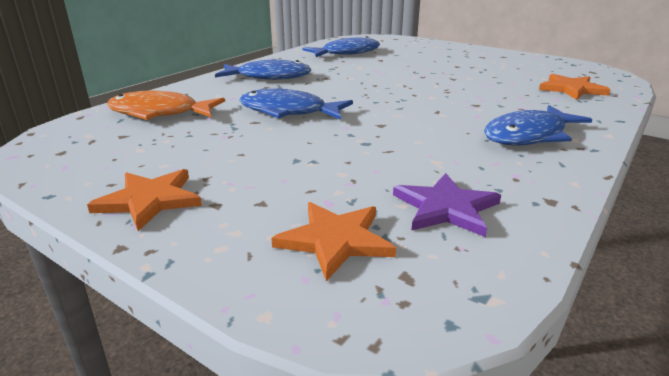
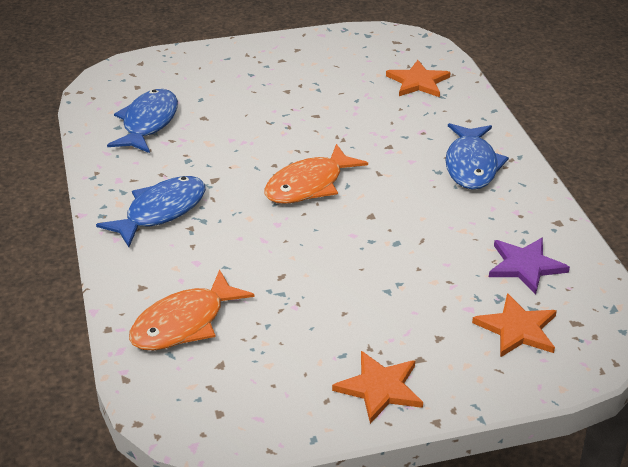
camera: 50 degrees left, 10 degrees up
blue fish [240,89,353,120] -> none
none -> orange fish [264,144,368,204]

